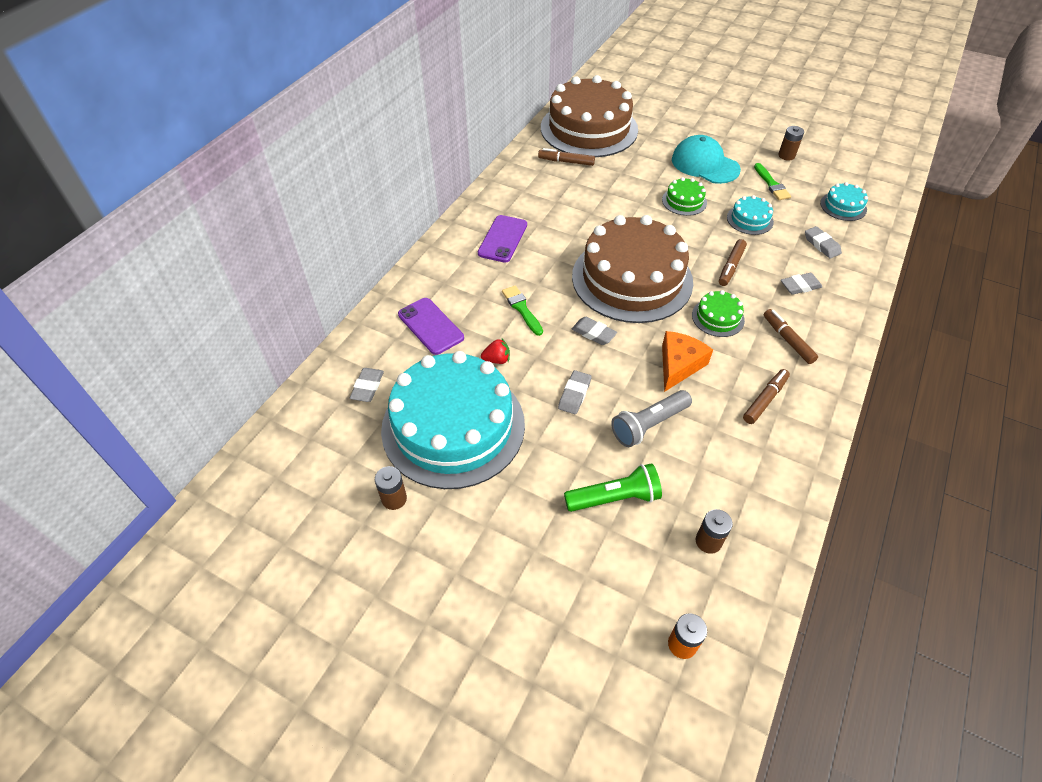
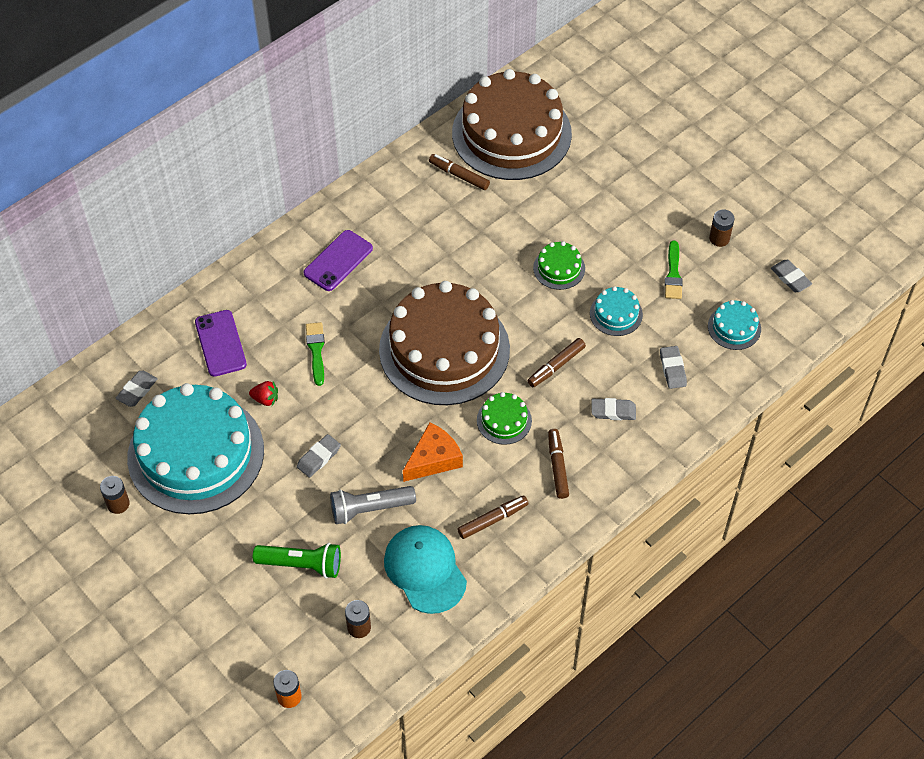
camera: 20 degrees right, 5 degrees up
grey eraser [572,317,617,345] -> grey eraser moved to [771,260,812,292]
turquoise cap [672,135,741,184] -> turquoise cap moved to [384,525,467,614]

